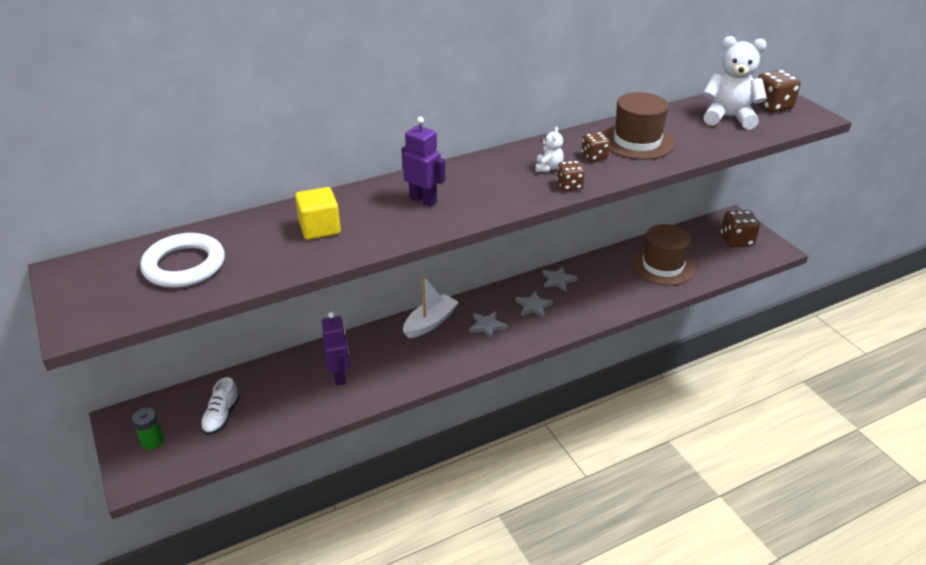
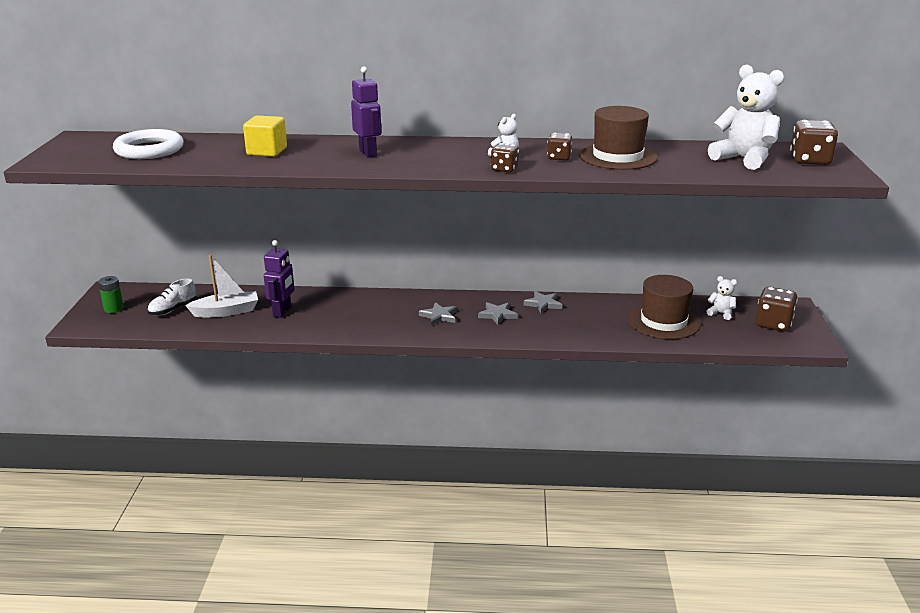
camera: 30 degrees right, 10 degrees down
white boat [403,276,459,338] -> white boat moved to [185,254,258,318]
none -> white teddy bear [706,276,737,320]

